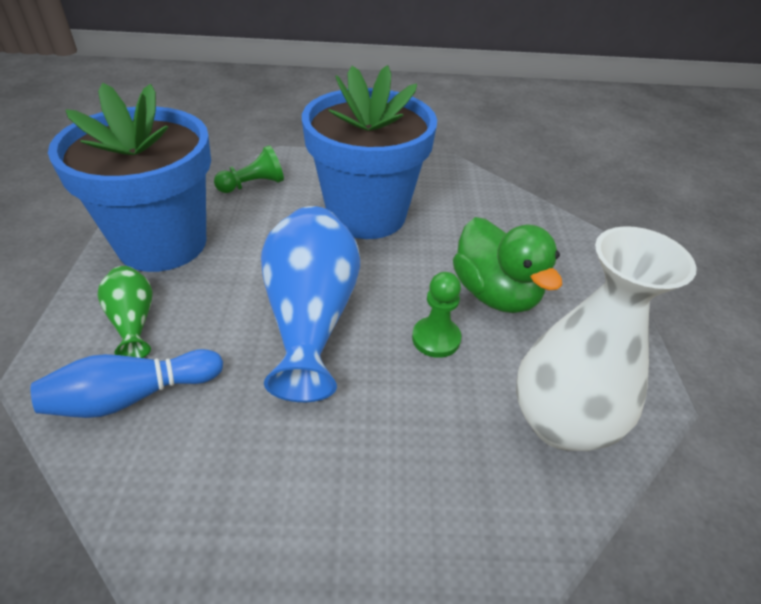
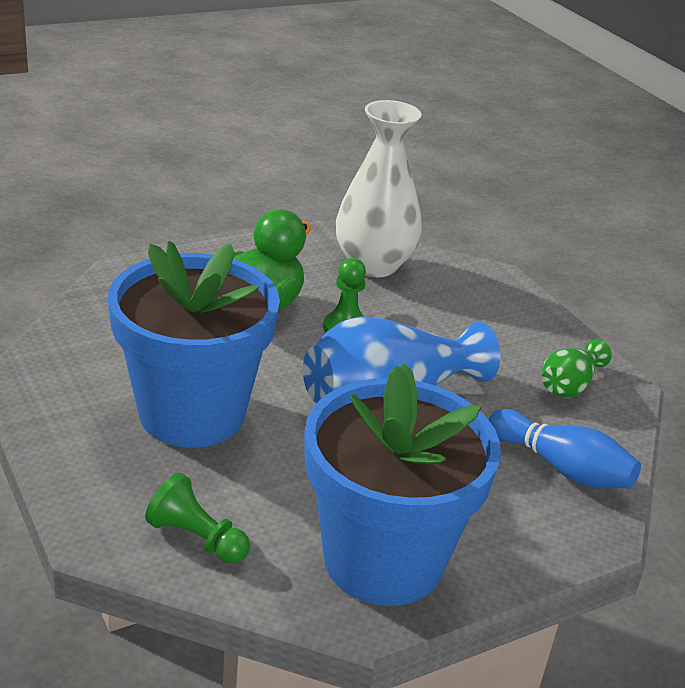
camera: 120 degrees left, 10 degrees down
green vase [98,266,152,358] -> green vase moved to [542,339,612,397]

